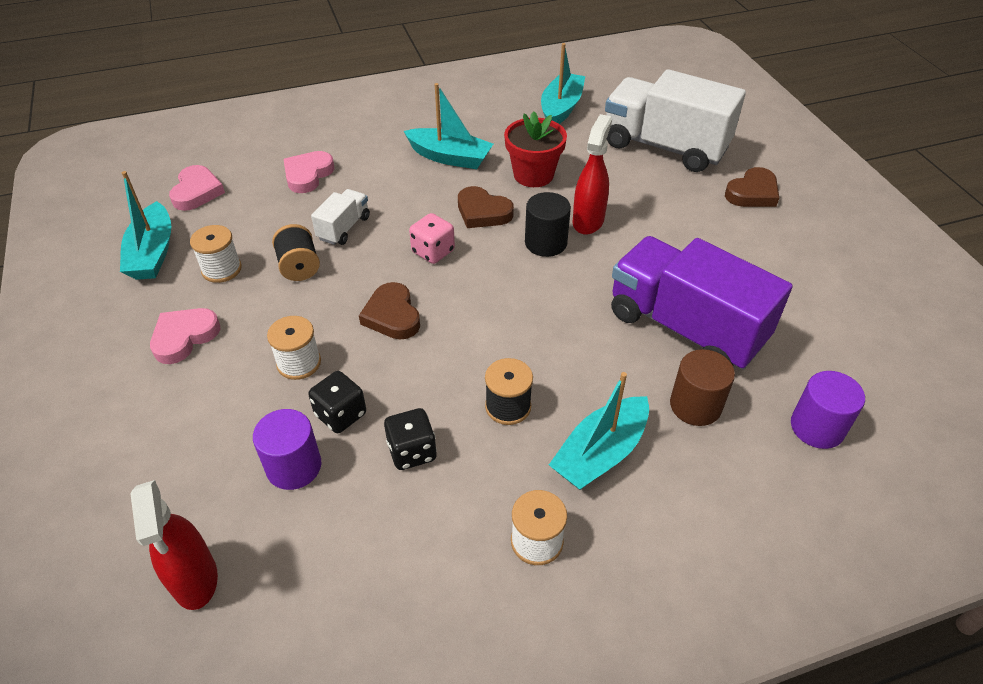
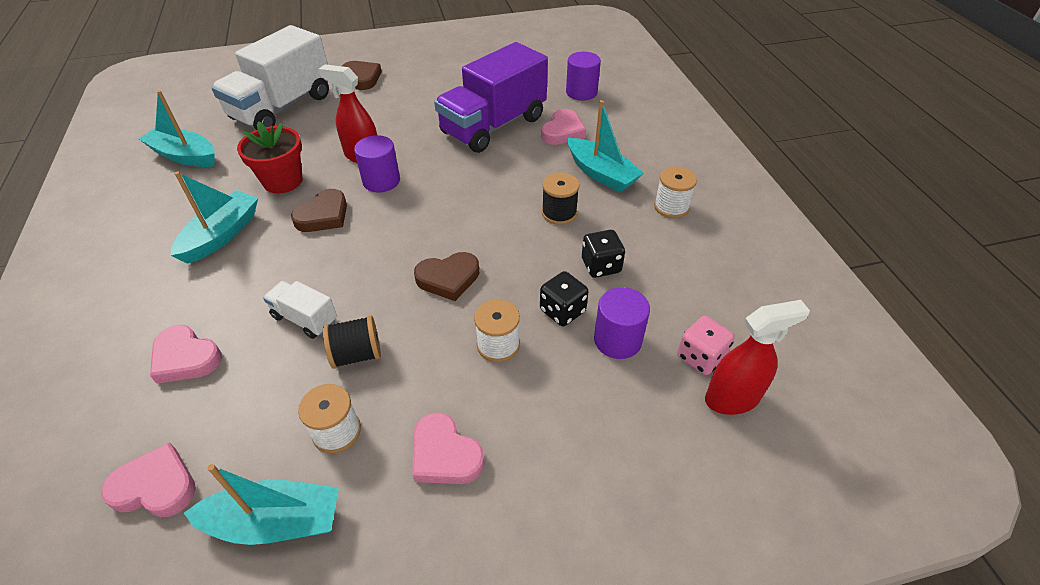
camera: 85 degrees left, 0 degrees up
pink dice [409,213,455,264] -> pink dice moved to [677,316,735,375]
black cylinder [525,192,571,257] -> purple cylinder [354,135,400,192]
brown cylinder [670,349,735,426] -> pink heart [541,109,586,145]

